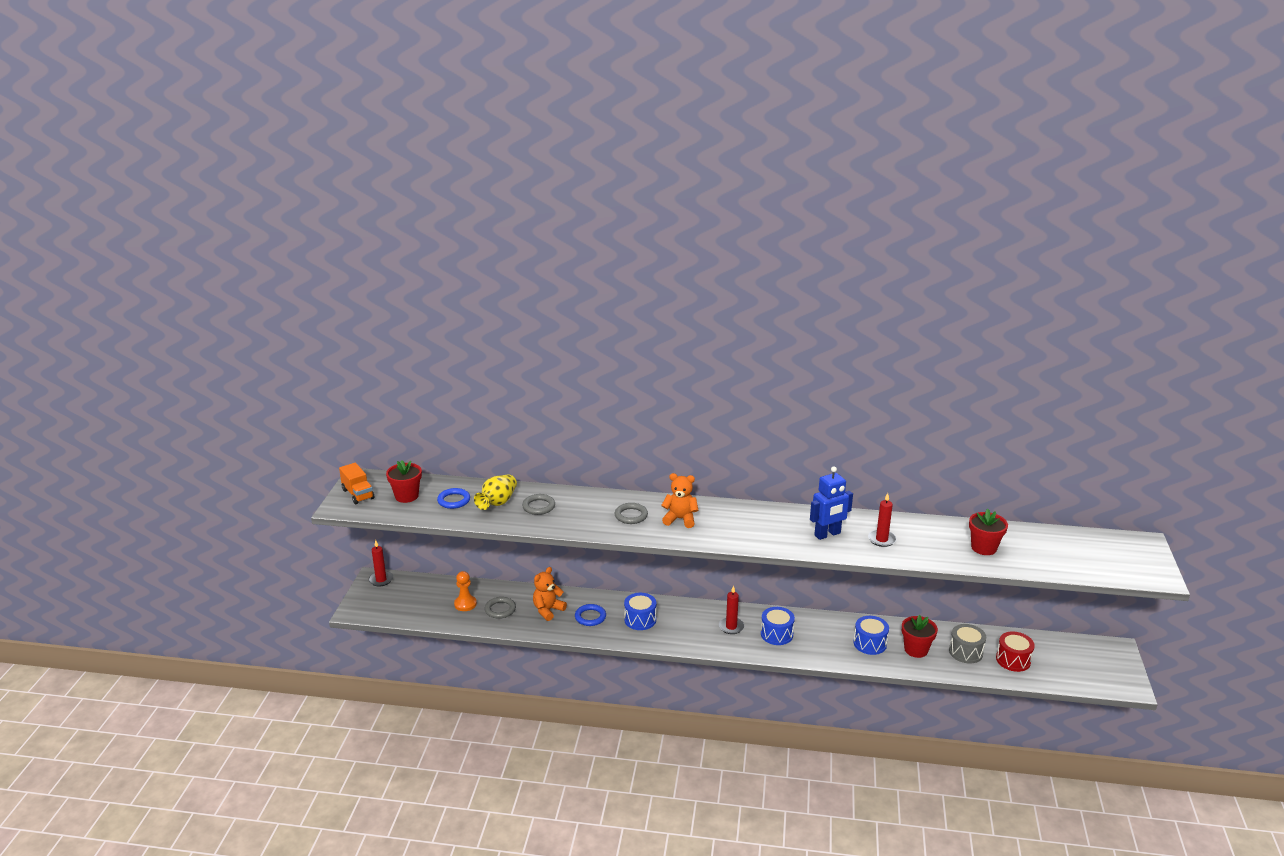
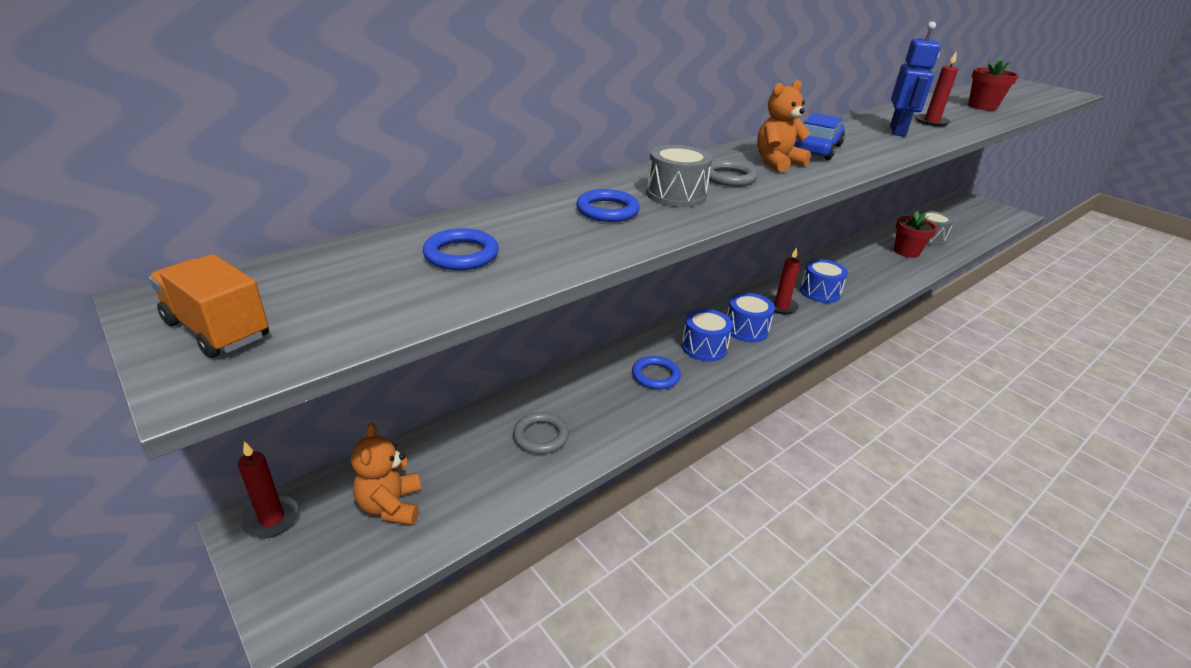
camera: 50 degrees left, 5 degrees up
orange truck [339,463,374,504] -> orange truck turned 150 degrees counterclockwise [149,254,269,358]
red flower pot [386,460,422,503] -> none
orange pawn [454,571,477,611] -> none
yellow vase [474,474,517,510] -> none
grey ring [522,494,555,515] -> blue ring [576,189,640,222]
orange teddy bear [533,567,567,621] -> orange teddy bear moved to [351,423,421,525]
blue drum [854,616,889,655] -> blue drum moved to [727,293,775,342]
red drum [996,631,1035,672] -> none
none -> grey drum [646,145,713,207]
none -> blue car [794,113,845,160]

